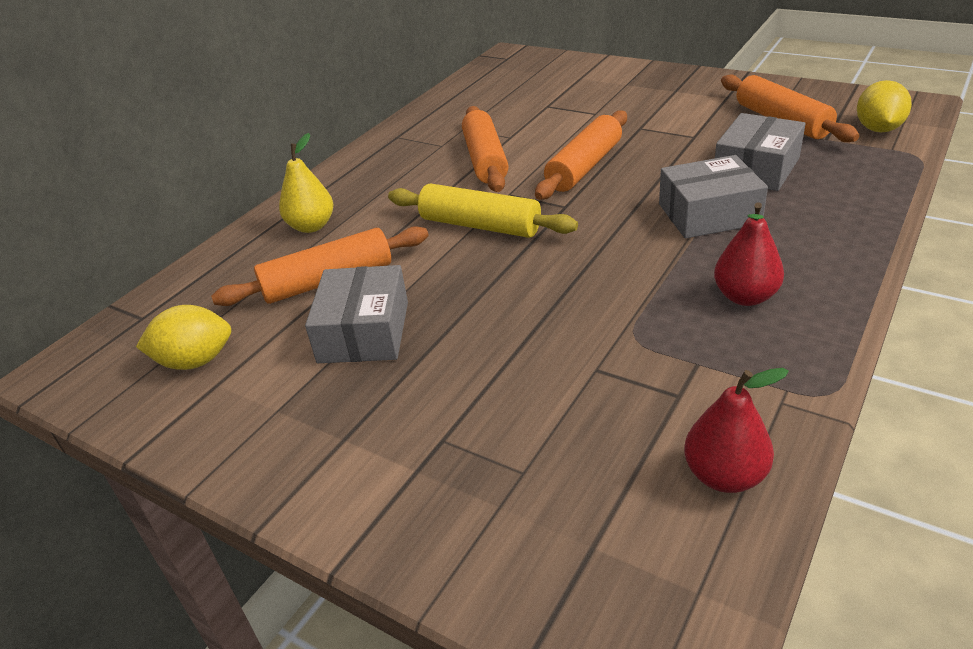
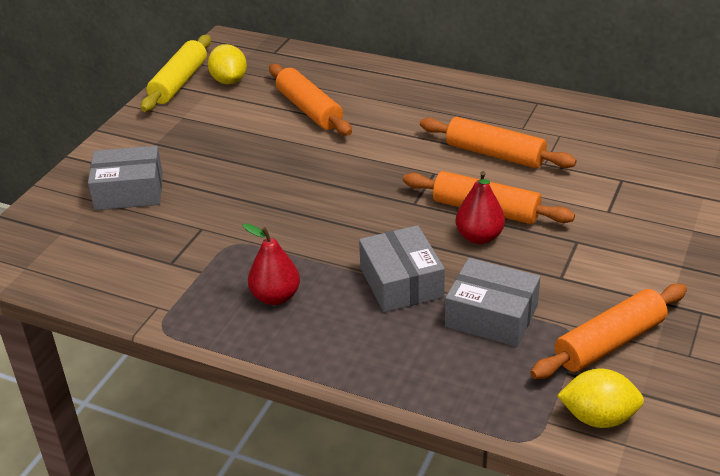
camera: 80 degrees right, 0 degrees up
yellow pear [279,133,333,233] -> none
grey box [305,265,408,363] -> grey box moved to [88,146,163,210]
yellow rolling pin [388,183,578,238] -> yellow rolling pin moved to [141,35,211,112]
orange rolling pin [462,106,508,192] -> orange rolling pin turned 45 degrees clockwise [420,117,577,168]
red pear [684,368,789,493] -> red pear moved to [455,171,505,244]

